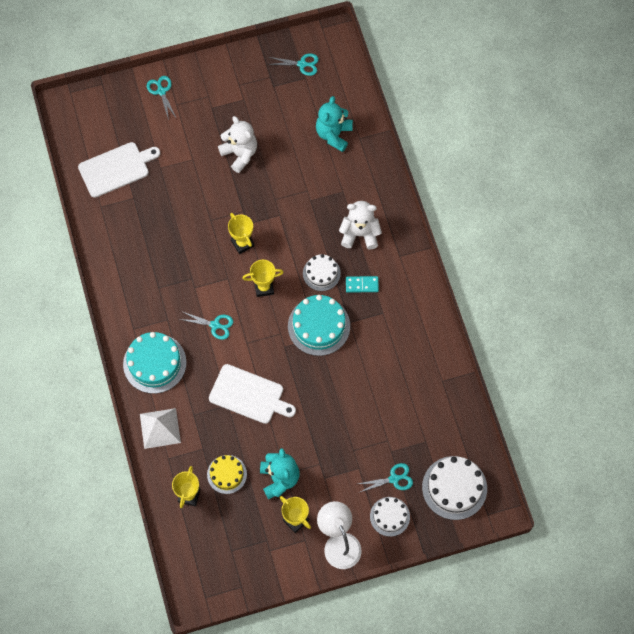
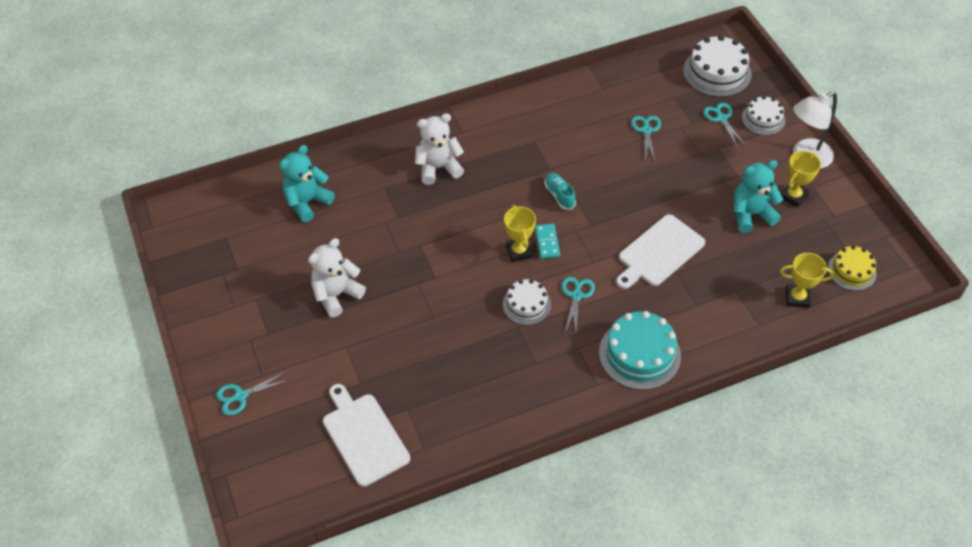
camera: 95 degrees left, 15 degrees down
white pyramid [140,408,181,449] -> none
yellow cake [207,455,247,494] -> yellow cake moved to [828,245,876,291]
white cutting board [209,364,296,424] -> white cutting board turned 150 degrees counterclockwise [616,214,705,289]
yellow trophy [228,213,254,254] -> none
turquoise scissors [267,53,319,76] -> turquoise scissors moved to [631,116,661,161]
turquoise cake [288,295,350,356] -> turquoise shoe [544,173,576,210]
white cake [303,254,341,291] -> white cake moved to [503,279,551,325]
turquoise teddy bear [316,96,353,152] -> turquoise teddy bear turned 120 degrees clockwise [279,145,335,222]
white teddy bear [339,201,382,250] -> white teddy bear turned 75 degrees clockwise [415,113,464,185]
turquoise domino [346,276,379,293] -> turquoise domino moved to [535,224,560,259]

